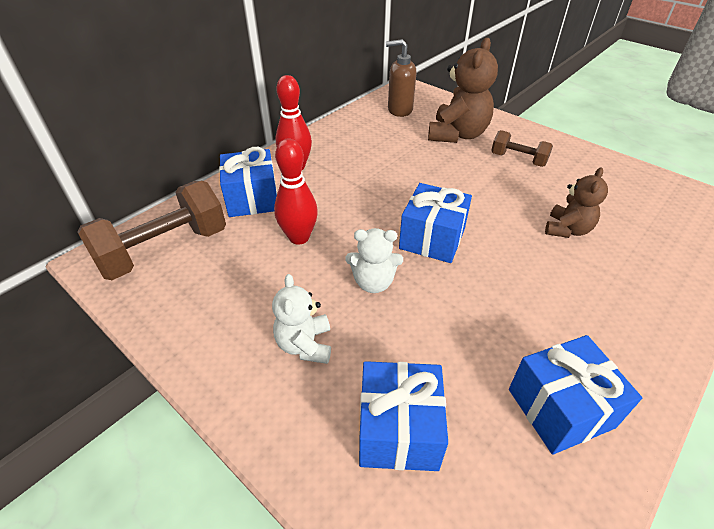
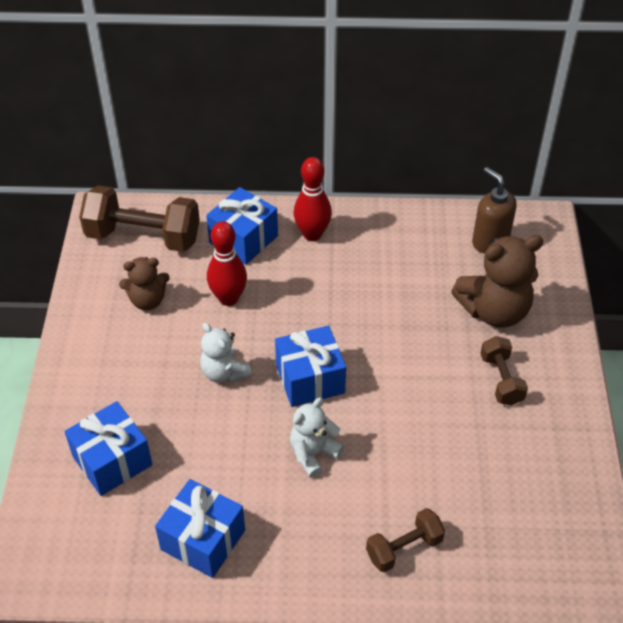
camera: 50 degrees right, 5 degrees up
white teddy bear [272,274,331,364] -> white teddy bear moved to [290,398,344,478]
brown teddy bear [545,167,608,238] -> brown teddy bear moved to [119,257,170,310]
none -> brown dumbbell [366,508,445,572]

